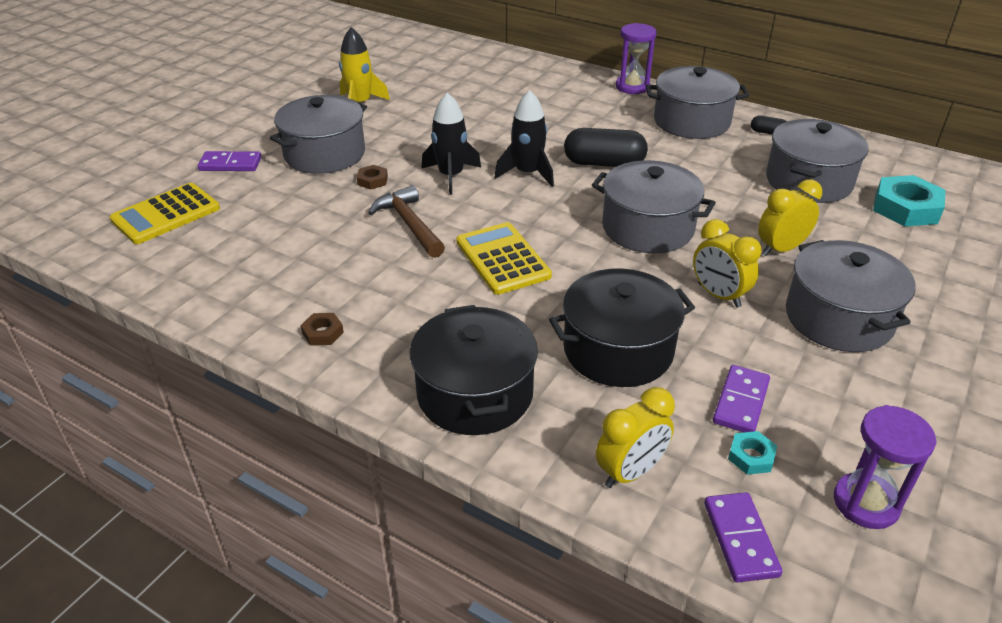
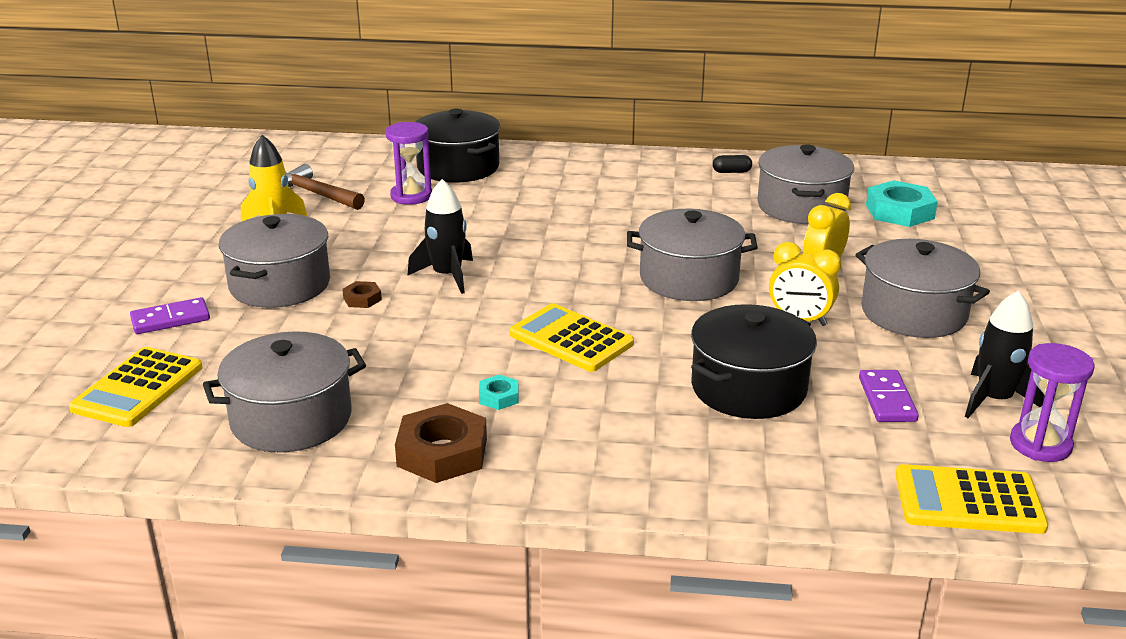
camera: 25 degrees left, 10 degrees down
brown nut [301,313,344,346] -> brown nut [395,403,487,483], size x2.02
brown hammer [368,185,445,258] -> brown hammer moved to [286,164,365,210]
black pot [409,305,538,435] -> black pot moved to [416,109,501,183]
black rocket [494,90,554,187] -> black rocket moved to [965,291,1045,418]
black capsule [564,128,648,167] -> none
yellow clock [596,387,675,488] -> none
purple hourglass [616,23,657,94] -> purple hourglass moved to [386,122,432,205]
grey pot [646,66,749,139] -> grey pot moved to [203,331,366,453]
purple domino [704,492,783,583] -> yellow calculator [895,464,1048,534]
turquoise nut [728,431,777,475] -> turquoise nut moved to [479,375,519,410]

